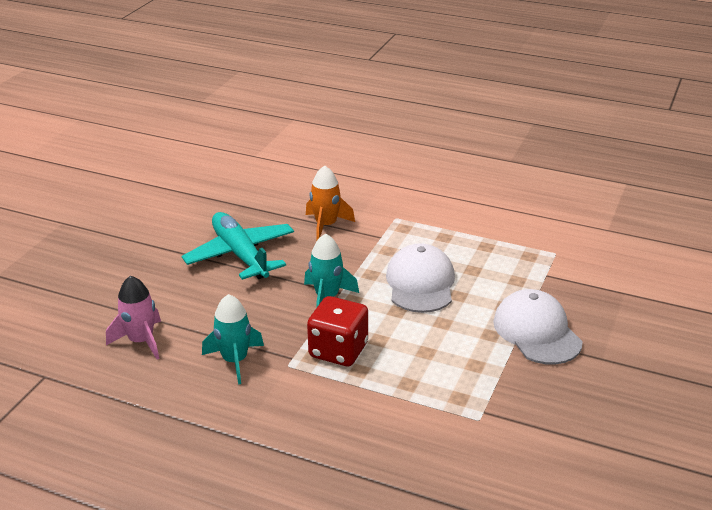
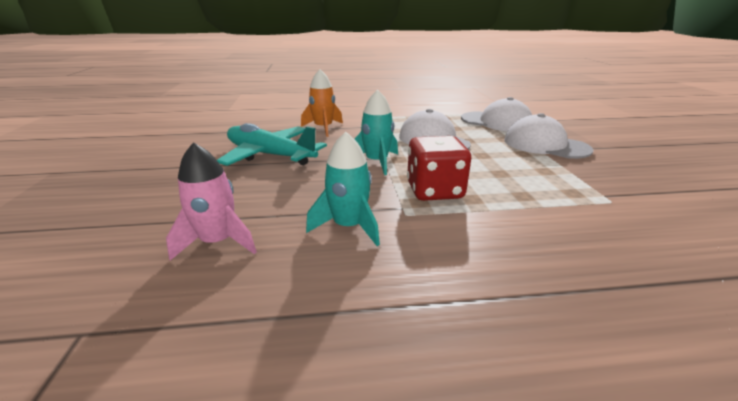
camera: 30 degrees left, 5 degrees down
none -> white cap [461,97,532,131]

